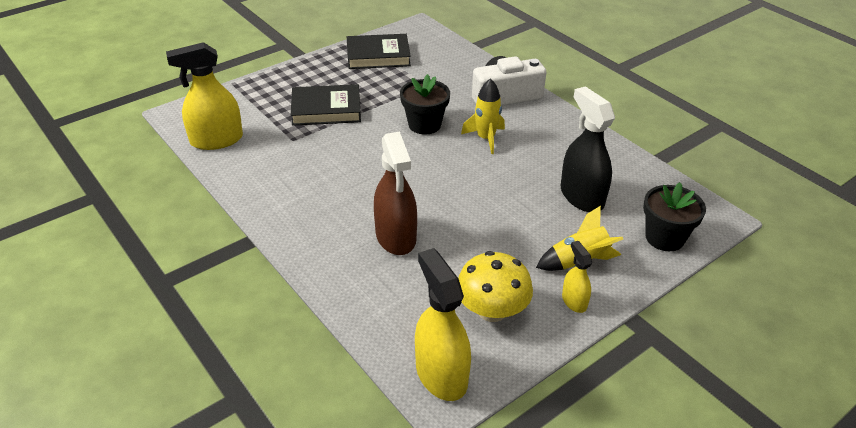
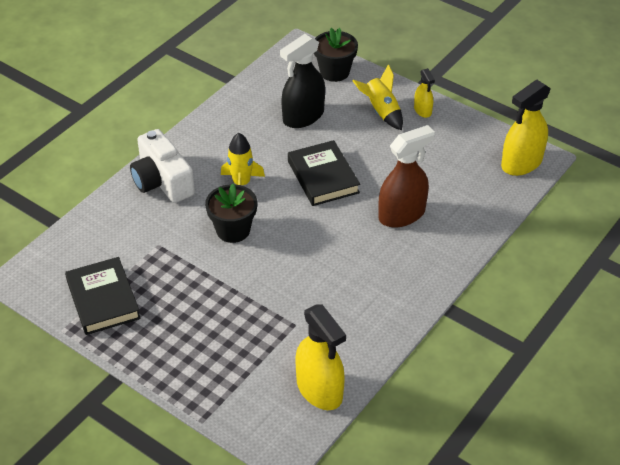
camera: 105 degrees left, 5 degrees up
black book [291,84,361,126] -> black book moved to [288,140,360,206]
yellow mushroom [458,251,533,322] -> none
yellow spray bottle [562,241,592,313] -> yellow spray bottle turned 75 degrees counterclockwise [414,68,435,118]

